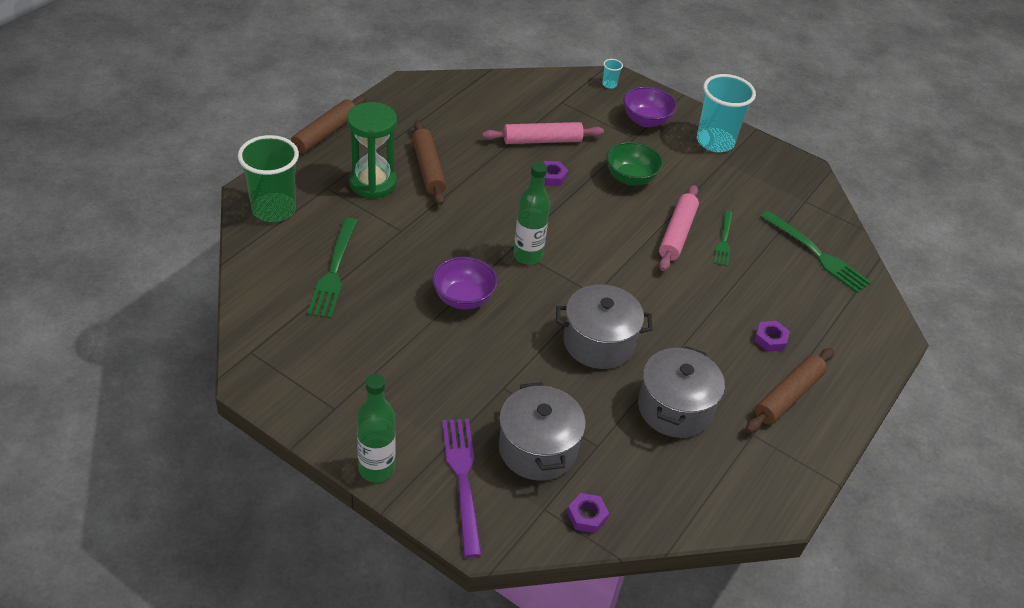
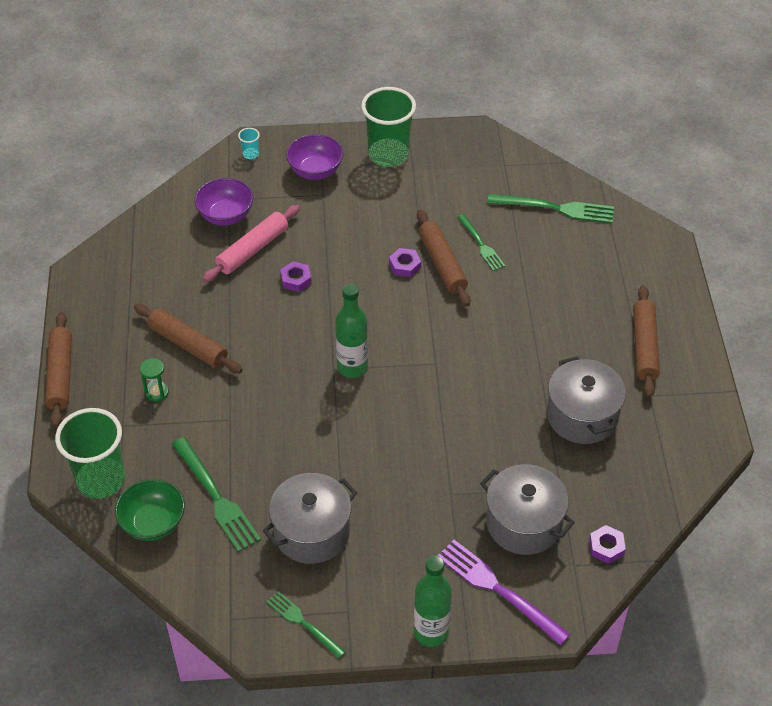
camera: 35 degrees left, 5 degrees up
green hourglass [347,102,397,199] -> green hourglass [140,358,169,402], size x0.46
purple bowl [432,257,498,309] -> purple bowl moved to [194,178,253,225]
grey pot [556,284,653,369] -> grey pot moved to [263,473,357,564]
green bowl [606,142,663,186] -> green bowl moved to [115,479,185,541]
pink rolling pin [659,185,699,271] -> brown rolling pin [417,210,470,306]
turquoise cup [697,74,756,152] -> green cup [361,87,416,167]
purple nut [754,321,790,352] -> purple nut moved to [389,248,421,277]
none -> green fork [267,591,346,659]

